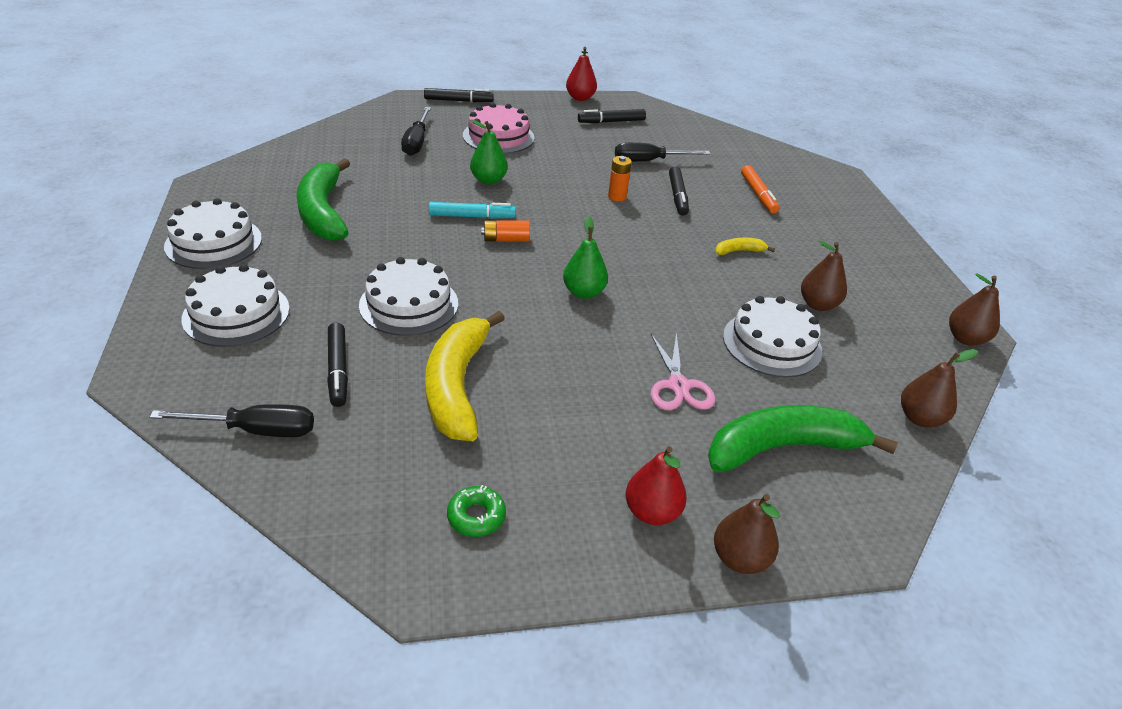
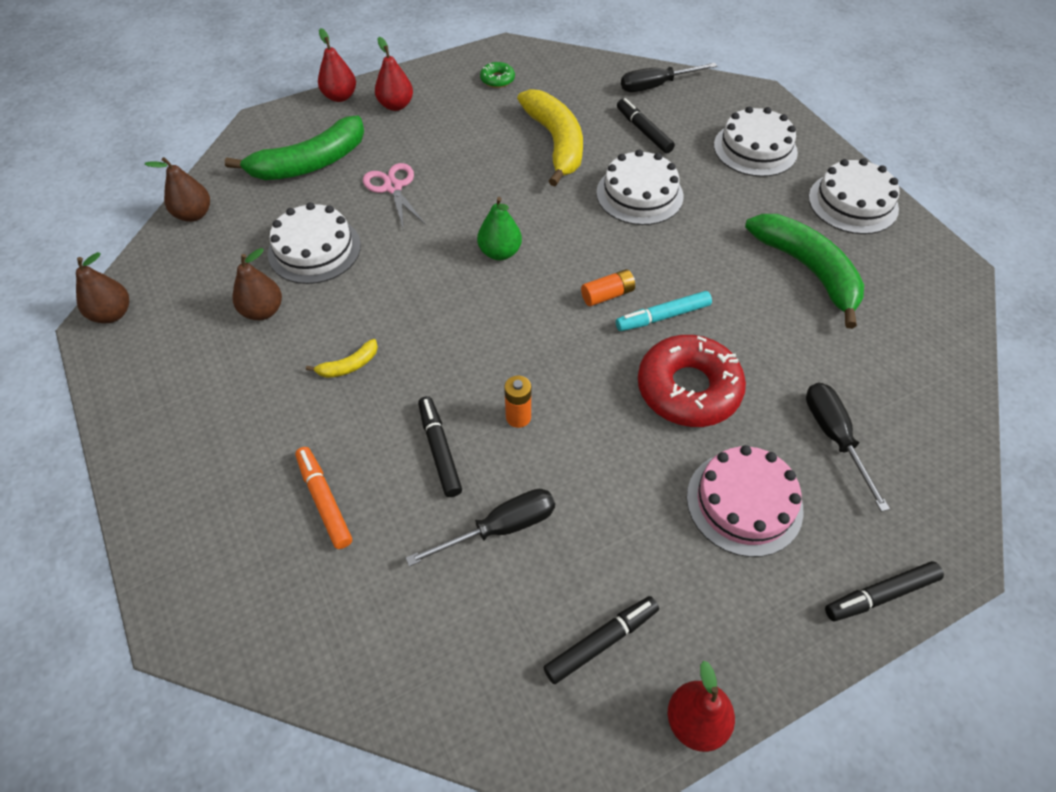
camera: 165 degrees right, 15 degrees up
green pear [470,119,508,185] -> red donut [638,335,746,427]
brown pear [714,494,780,574] -> red pear [318,28,356,102]

